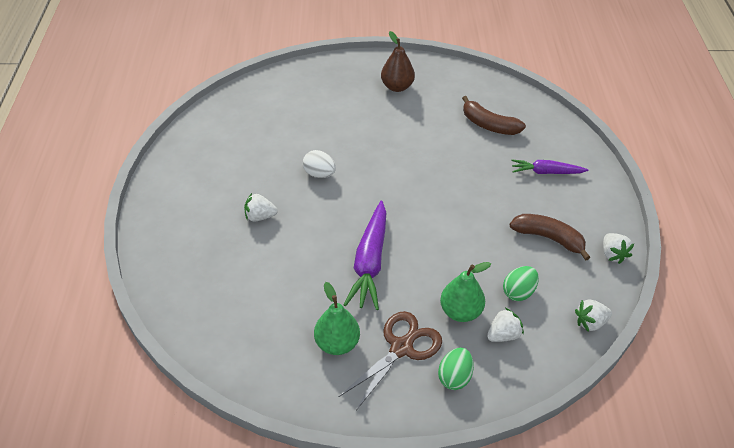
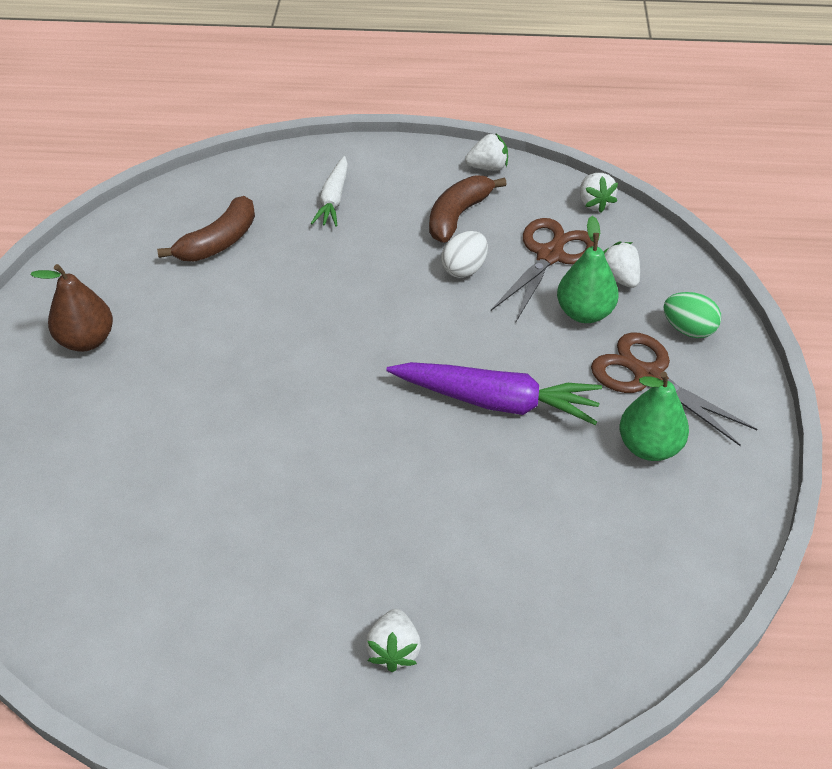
camera: 85 degrees left, 0 degrees up
white strawberry [244,193,278,222] -> white strawberry moved to [366,609,421,672]
white egg [303,150,336,178] -> white egg moved to [441,231,488,278]
green egg [503,266,539,301] -> brown scissors [491,218,598,321]
purple carrot [511,159,589,174] -> white carrot [311,156,348,227]

